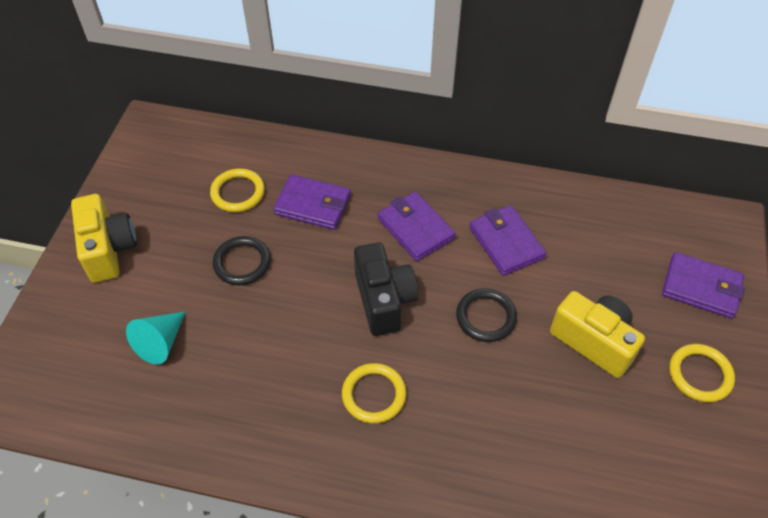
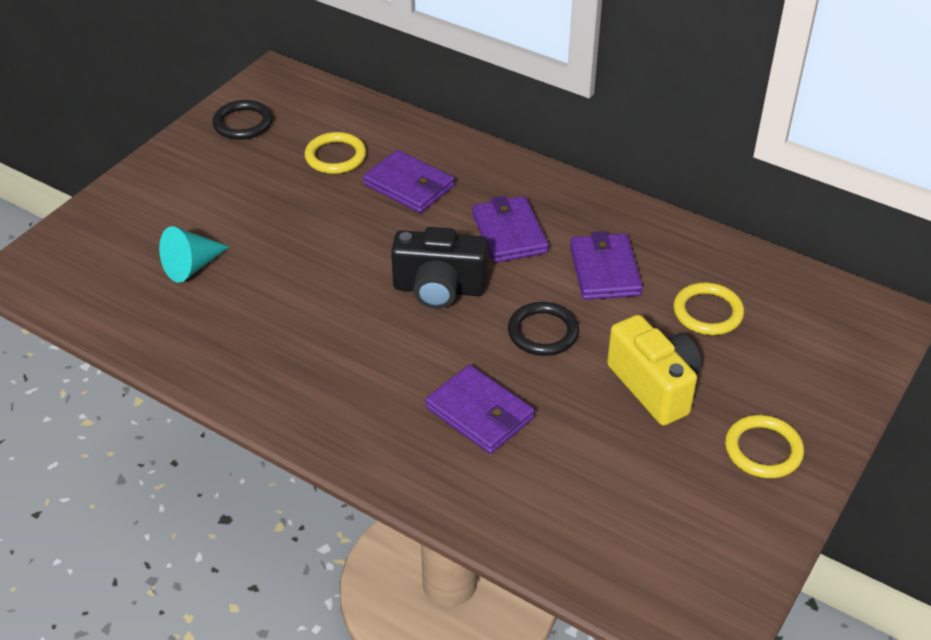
camera: 20 degrees right, 10 degrees down
yellow camera [71,194,137,283] -> none
black ring [213,236,271,285] -> black ring moved to [213,100,273,140]
yellow ring [342,363,407,424] -> yellow ring moved to [673,283,744,335]
black camera [354,243,418,336] -> black camera turned 90 degrees clockwise [391,227,488,309]
purple wallet [662,252,745,319] -> purple wallet moved to [425,365,535,454]

